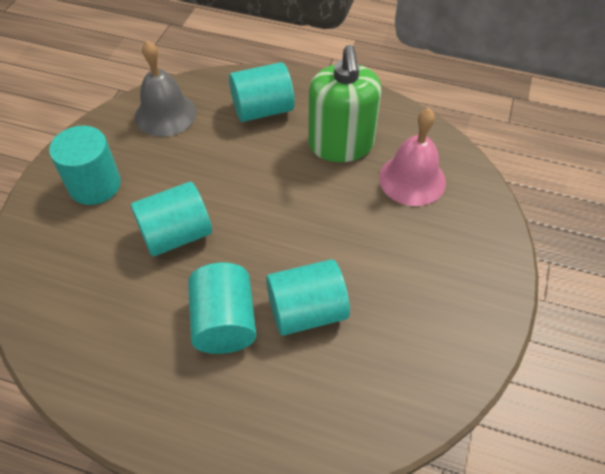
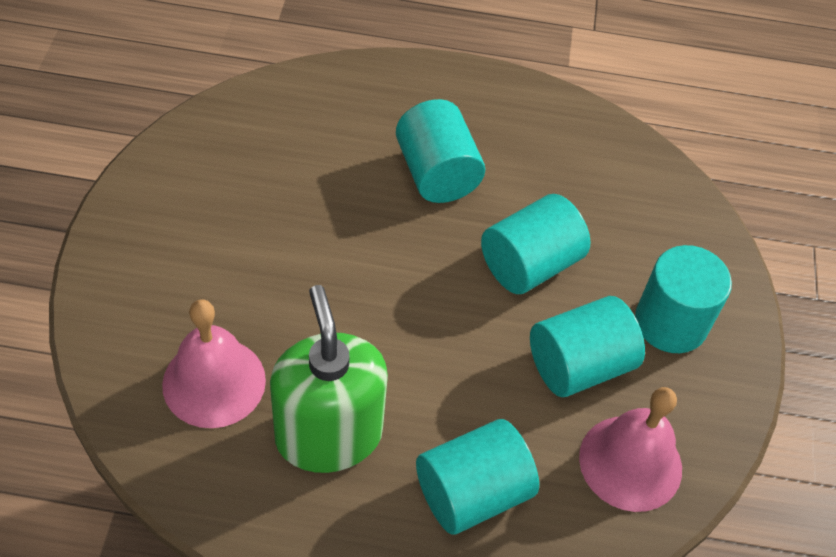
camera: 165 degrees right, 0 degrees up
grey bell [135,40,197,137] -> pink bell [579,387,682,512]
turquoise cylinder [266,259,350,336] -> turquoise cylinder moved to [530,296,645,397]

